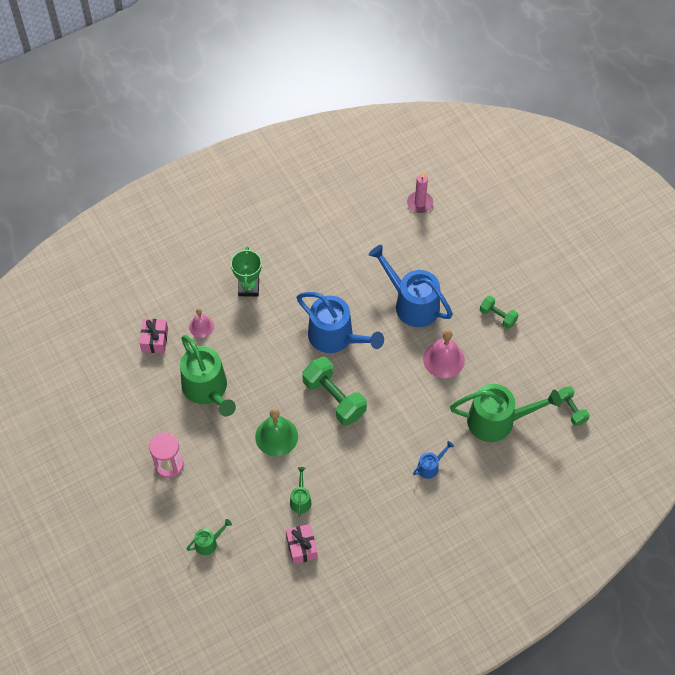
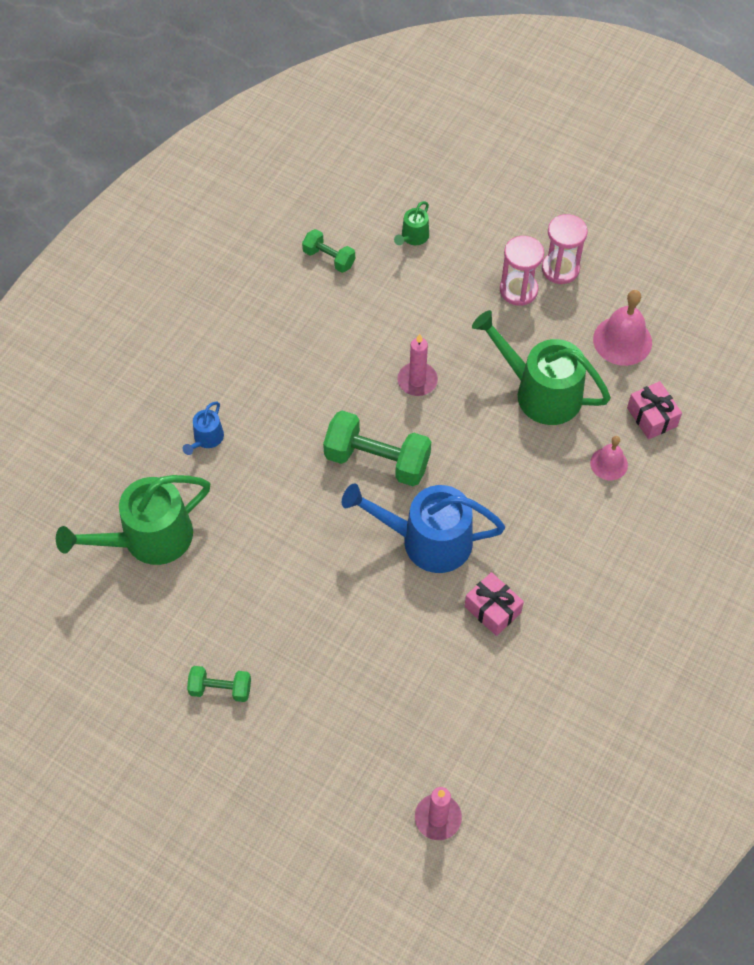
camera: 150 degrees right, 0 degrees up
green trophy [231,247,262,296] -> none
green bell [255,409,298,456] -> pink candle [397,334,438,396]
pink gift [286,524,318,564] -> pink gift moved to [464,572,524,636]
green watering can [290,467,311,517] -> none
blue watering can [369,245,453,327] -> none
pink bell [423,330,465,378] -> pink bell moved to [593,290,652,366]
green dumbbell [558,386,590,426] -> green dumbbell moved to [302,229,355,273]
none -> pink hourglass [542,214,588,284]

